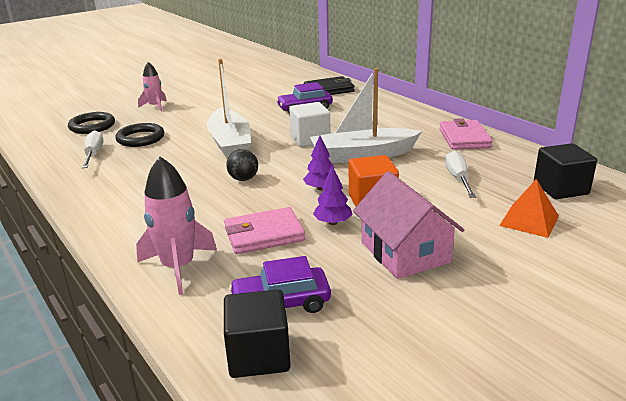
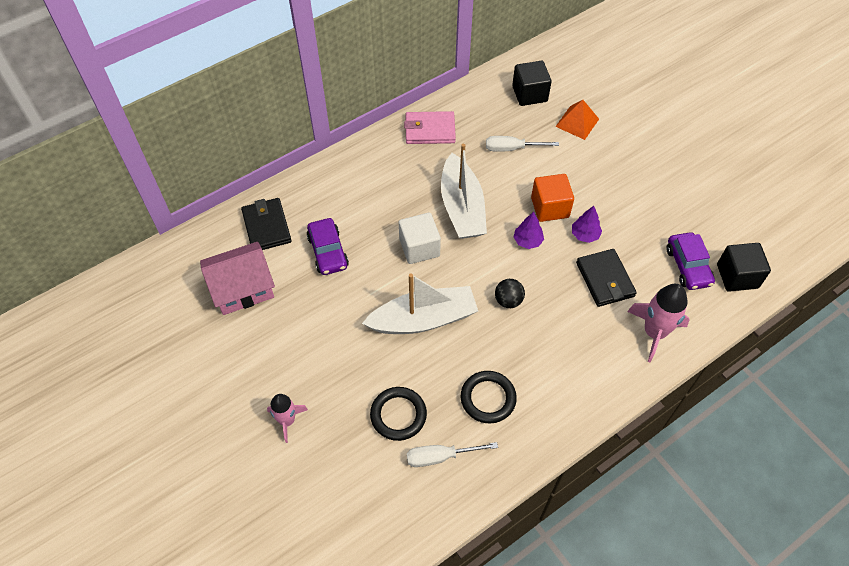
camera: 90 degrees left, 30 degrees up
black ring [68,112,115,134] -> black ring moved to [461,371,517,424]
pink wallet [224,207,305,254] -> black wallet [576,249,637,307]
pink house [353,171,464,279] -> pink house moved to [200,242,275,315]

